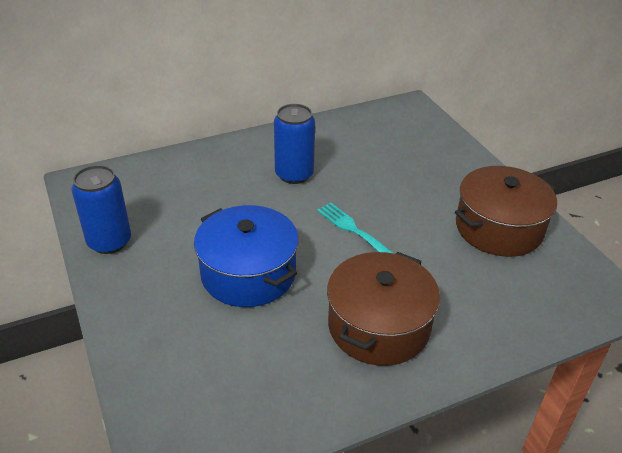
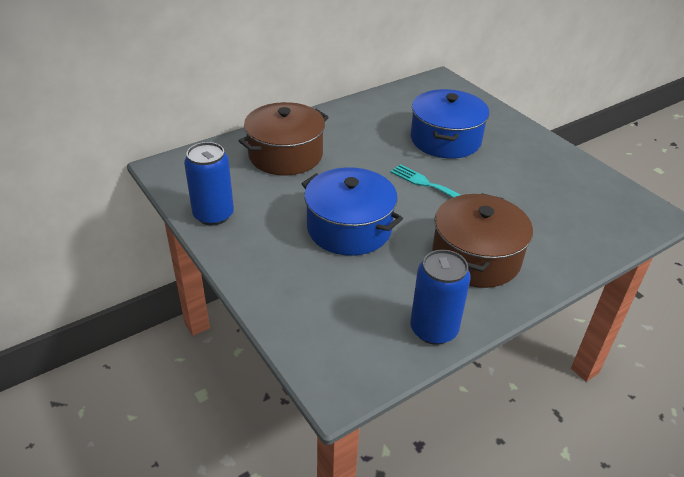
camera: 10 degrees left, 0 degrees up
blue can [274,104,315,184] -> blue can moved to [410,250,471,345]
brown pot [455,166,557,257] -> brown pot moved to [239,102,329,175]
none -> blue pot [411,89,489,159]

